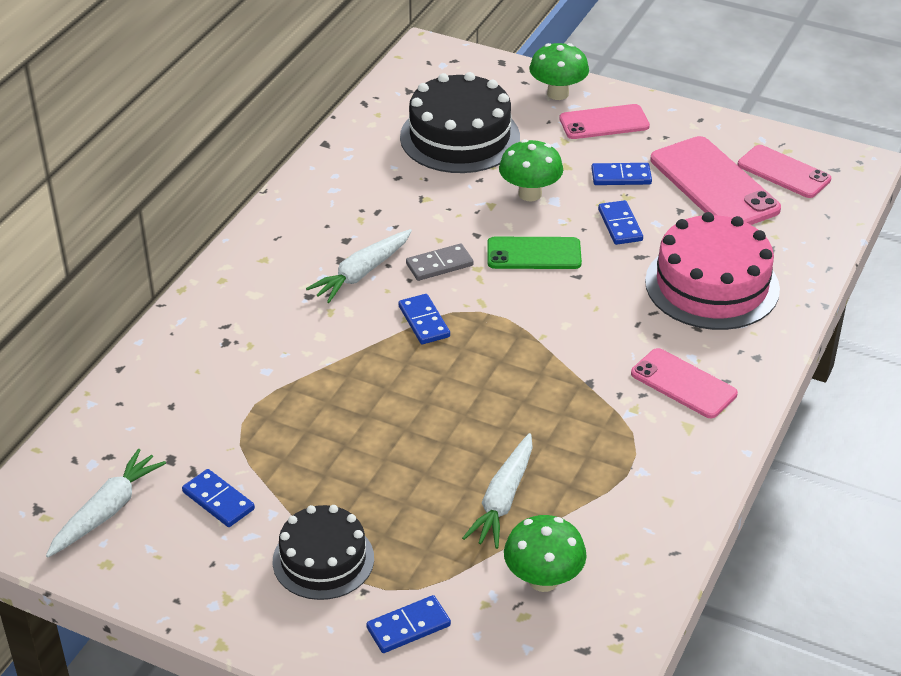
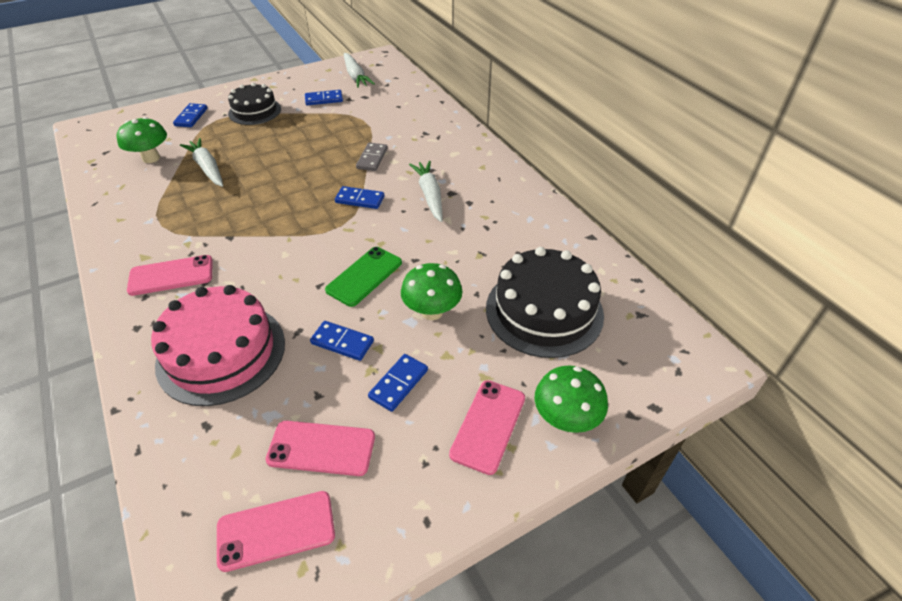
camera: 125 degrees right, 5 degrees up
grey domino [406,244,473,281] -> grey domino moved to [356,143,388,171]
pink phone [650,136,781,225] -> pink phone [266,421,375,476], size x0.63

